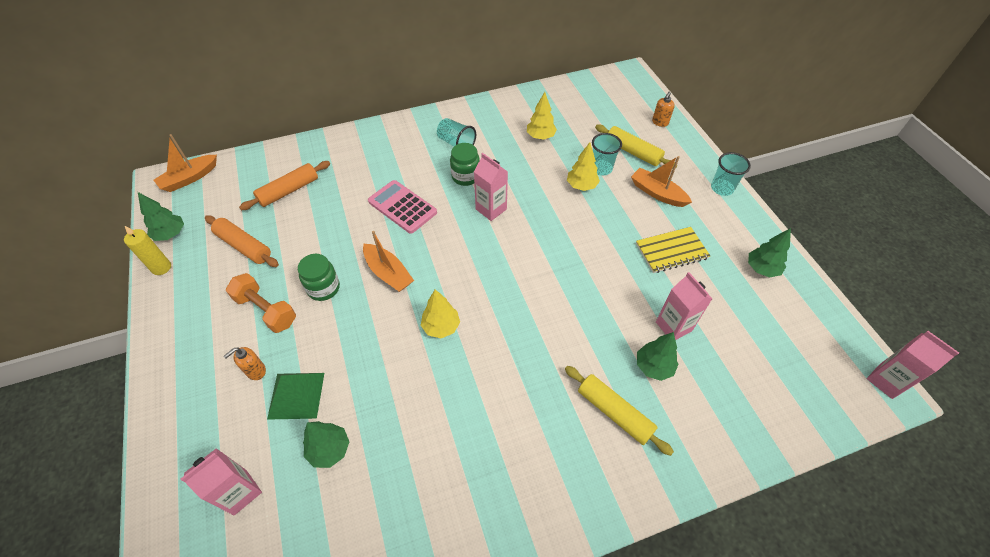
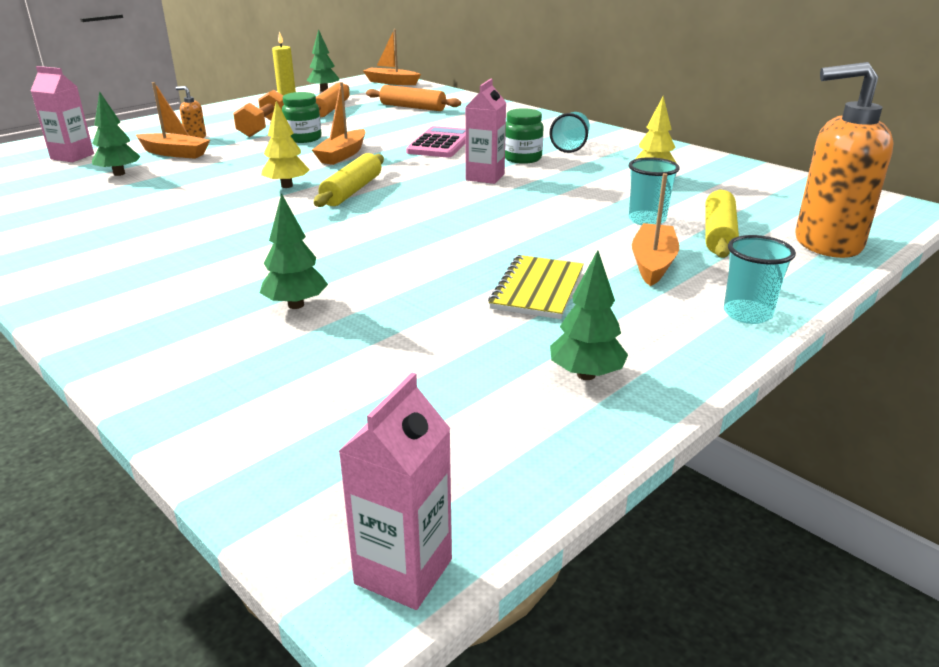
camera: 65 degrees right, 25 degrees down
green pyramid [267,373,324,420] -> orange boat [136,82,210,159]
yellow rolling pin [565,366,674,456] -> yellow rolling pin moved to [314,153,384,207]
yellow tree [567,142,600,191] -> none
yellow notebook [636,227,710,273] -> yellow notebook turned 60 degrees clockwise [488,255,584,319]
orange soap dispenser [652,92,675,127] -> orange soap dispenser [795,62,894,258], size x2.44
pink carton [656,272,712,340] -> none

